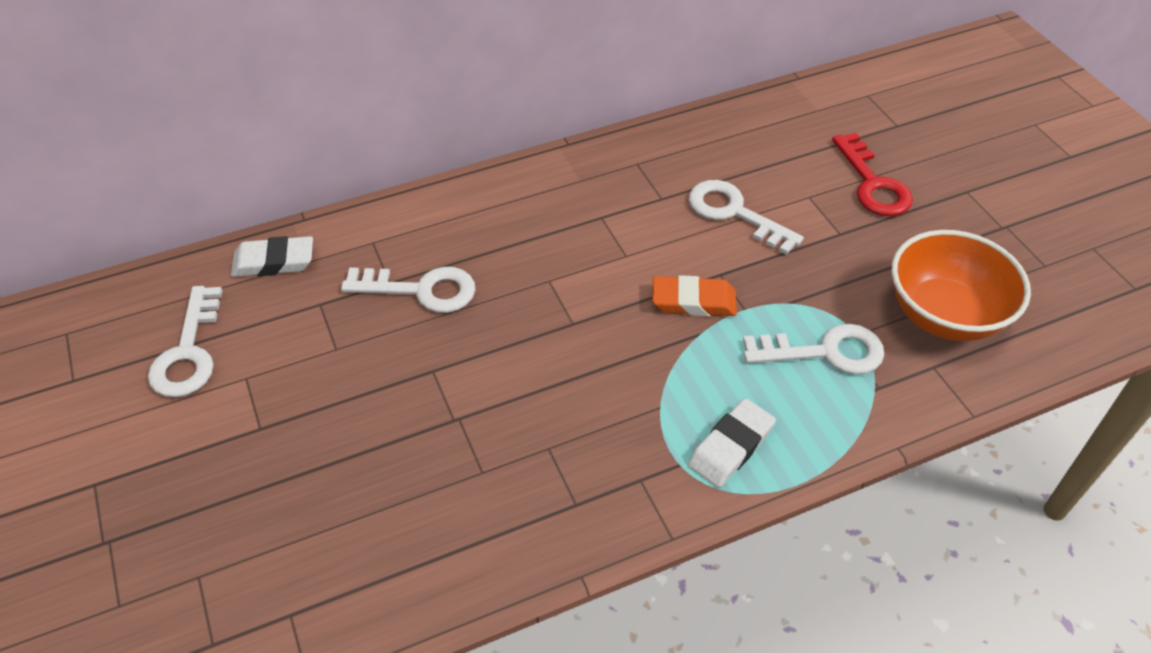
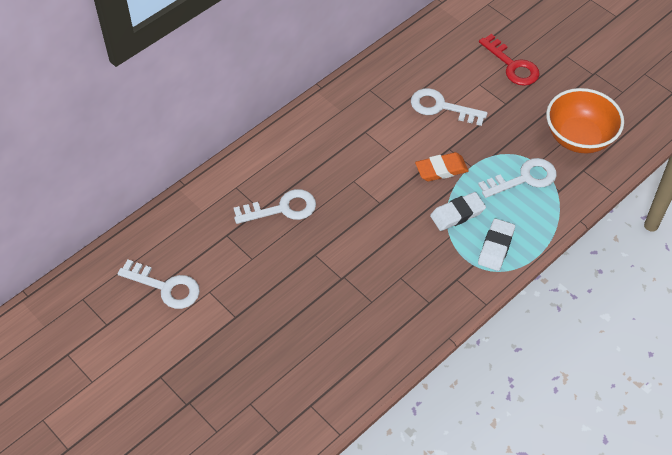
camera: 20 degrees left, 5 degrees up
white key [148,286,223,397] -> white key turned 45 degrees counterclockwise [118,260,200,309]
white eraser [231,236,313,277] -> white eraser moved to [430,192,486,231]

